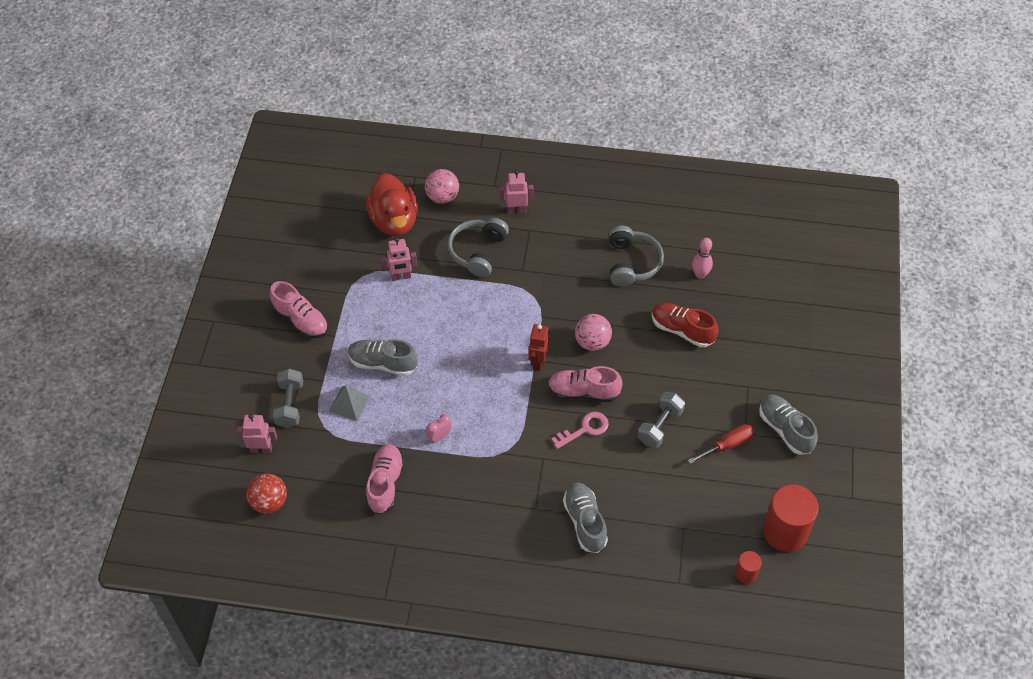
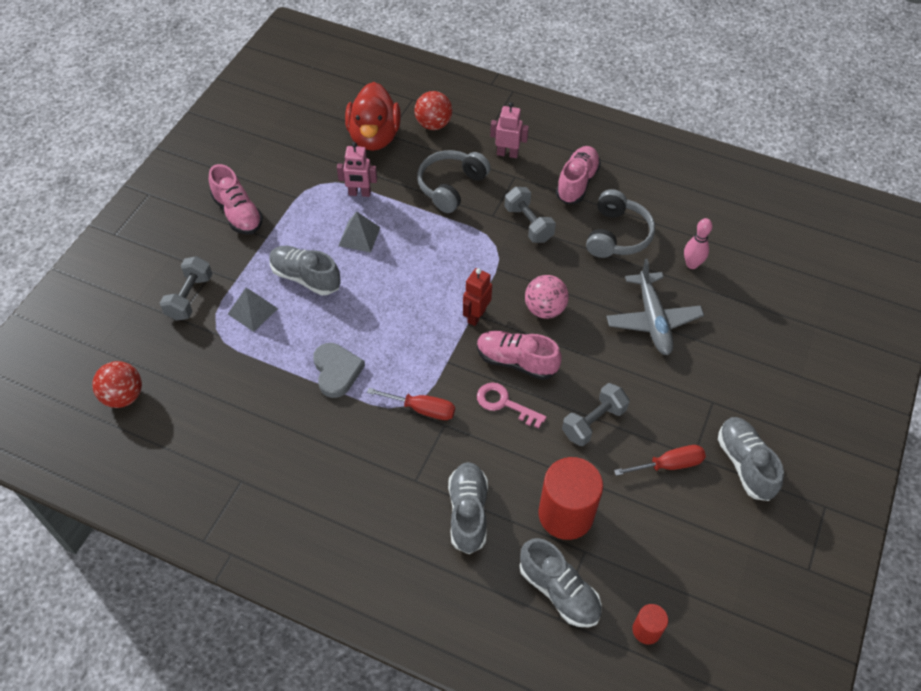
camera: 15 degrees right, 0 degrees up
pink robot [237,414,277,453] -> none
pink shoe [366,444,404,514] -> pink shoe moved to [556,146,601,204]
pink ball [425,169,459,204] -> red ball [414,91,452,130]
pink clock [427,414,452,443] -> grey heart [313,343,365,398]
pink key [551,412,609,449] -> pink key turned 135 degrees counterclockwise [477,383,547,429]
red shoe [652,303,718,347] -> grey plane [606,259,704,355]
red cylinder [763,485,819,552] -> red cylinder moved to [539,457,603,540]
none -> grey pyramid [338,211,381,253]
none -> red screwdriver [367,388,455,420]
none -> grey dumbbell [504,187,556,243]
none -> grey shoe [519,538,602,627]

